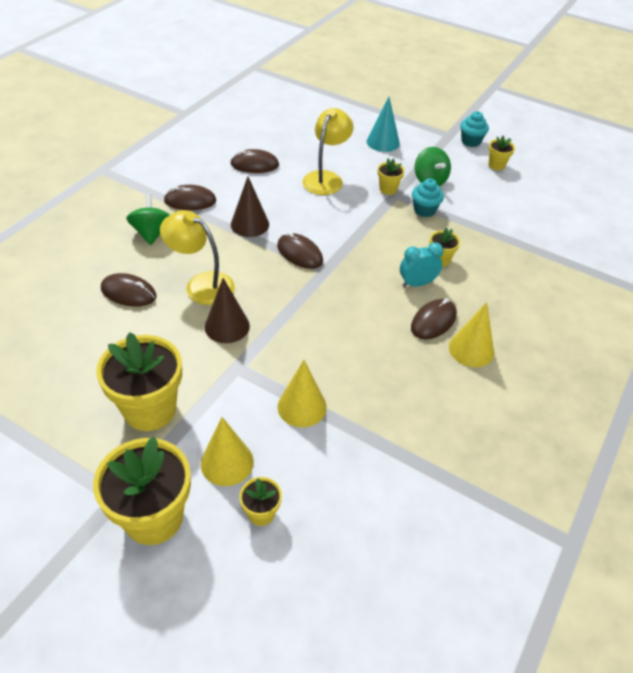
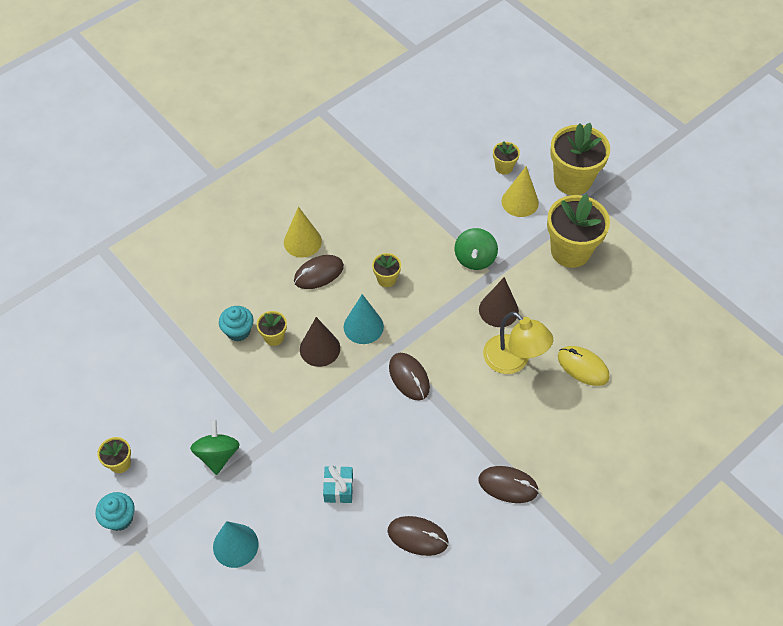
camera: 160 degrees left, 10 degrees up
brown mouse [101,273,157,307] -> yellow mouse [558,346,609,386]
green spinning top [126,194,170,245] -> green spinning top moved to [455,228,498,270]
brown cone [231,177,269,237] -> brown cone moved to [300,317,340,367]
yellow cone [278,360,327,427] -> none
yellow lamp [302,108,353,195] -> turquoise gift [323,465,353,503]
yellow flower pot [378,159,405,195] -> yellow flower pot moved to [372,253,401,287]
turquoise clock [400,242,443,287] -> none
turquoise cupcake [412,178,444,217] -> turquoise cupcake moved to [219,306,254,342]
none -> turquoise cone [344,294,384,344]

